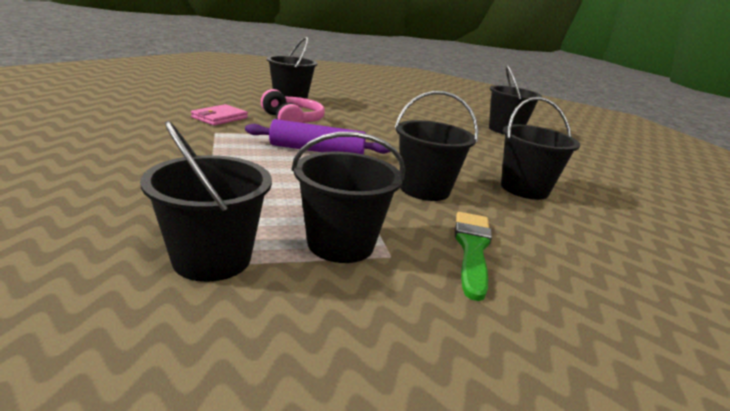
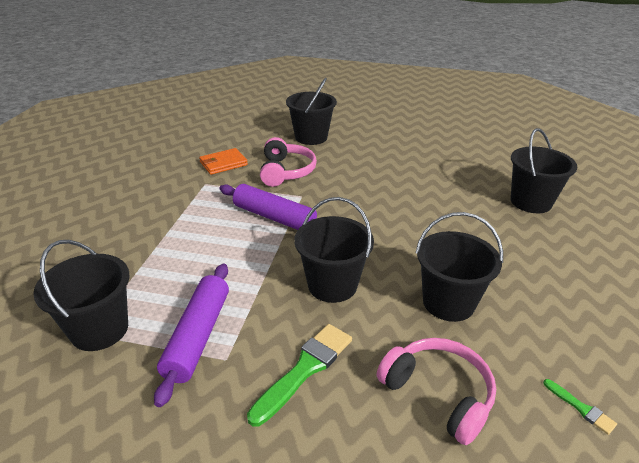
camera: 30 degrees right, 10 degrees up
pink wallet [191,104,248,126] -> orange wallet [199,148,248,175]
black bucket [292,132,405,263] -> purple rolling pin [154,264,229,407]
none -> pink headphones [377,338,496,445]
none -> green brush [543,379,617,435]

